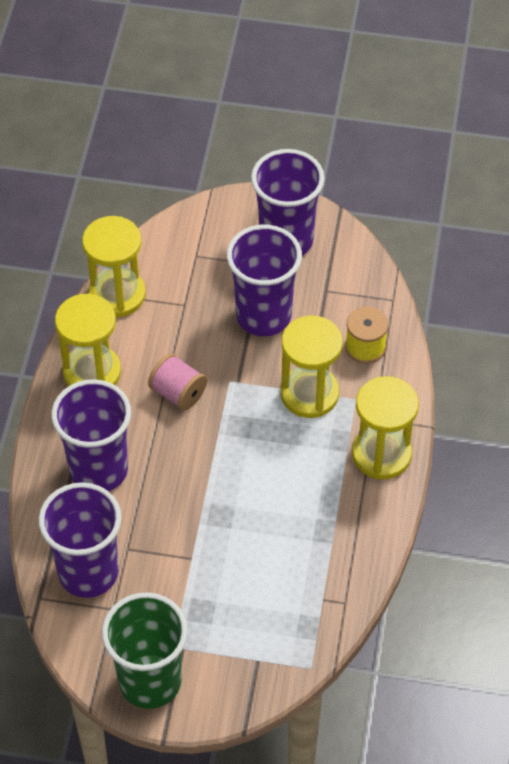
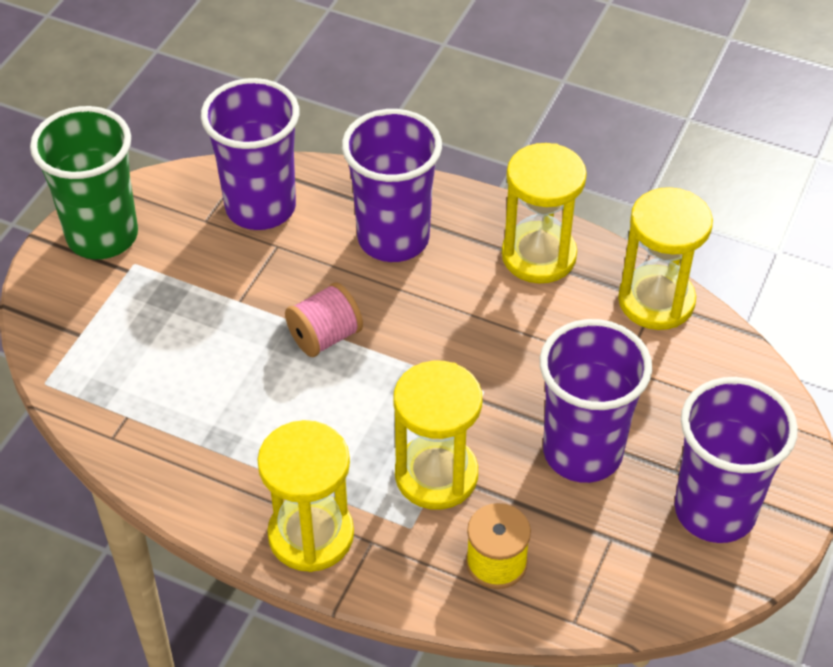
camera: 105 degrees right, 5 degrees down
pink spool [148,353,207,411] -> pink spool moved to [285,282,363,357]

